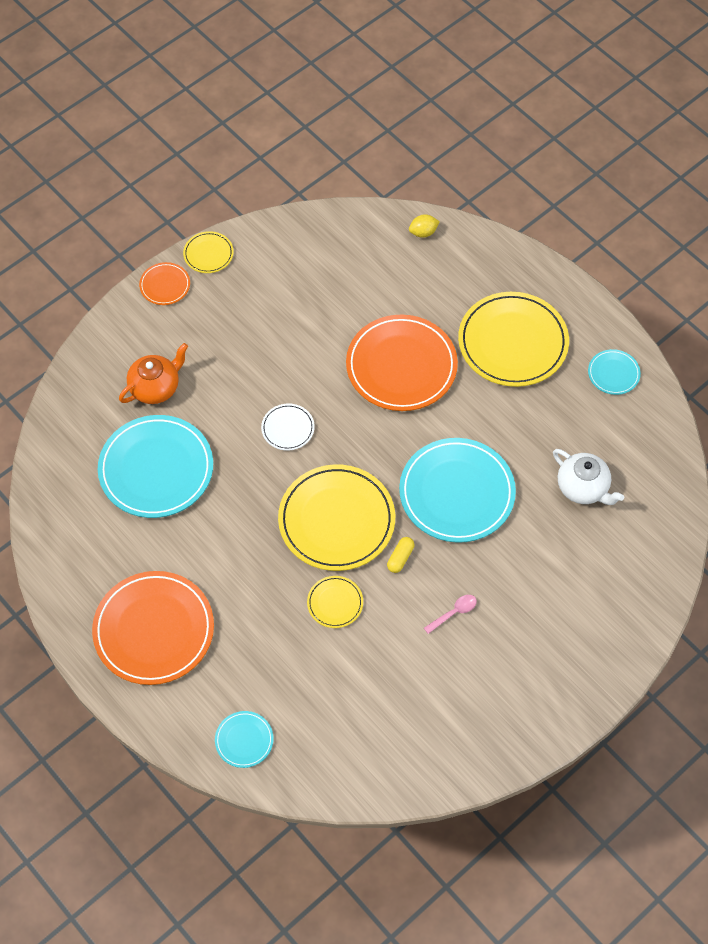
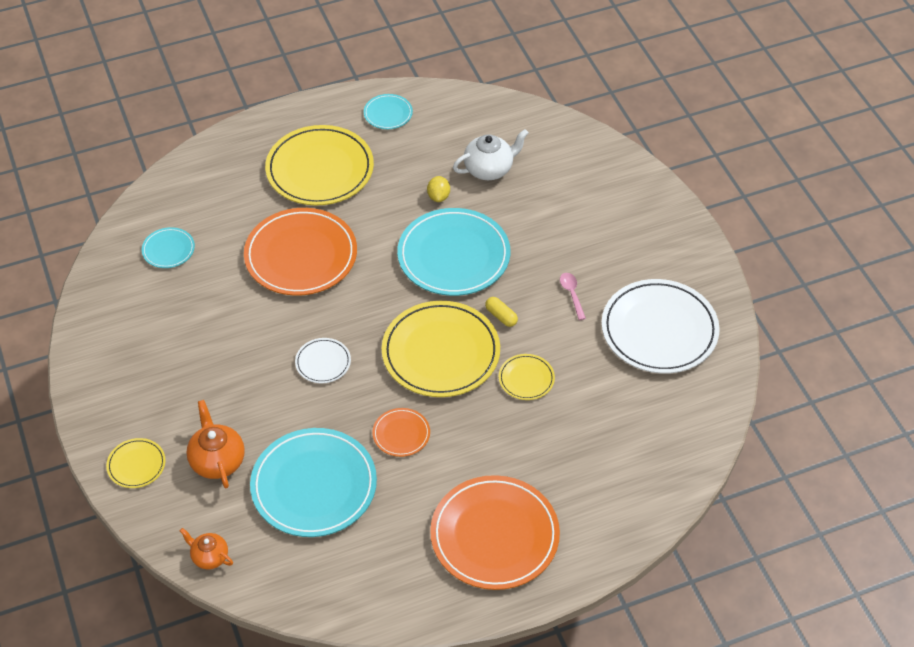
camera: 70 degrees left, 10 degrees down
orange plate [139,262,190,305] -> orange plate moved to [373,408,430,457]
yellow plate [183,231,234,273] -> yellow plate moved to [106,438,165,488]
turquoise plate [215,711,274,768] -> turquoise plate moved to [142,227,195,268]
yellow lemon [409,214,440,238] -> yellow lemon moved to [427,176,450,202]
none -> orange teapot [180,528,233,569]
none -> white plate [602,279,720,374]

